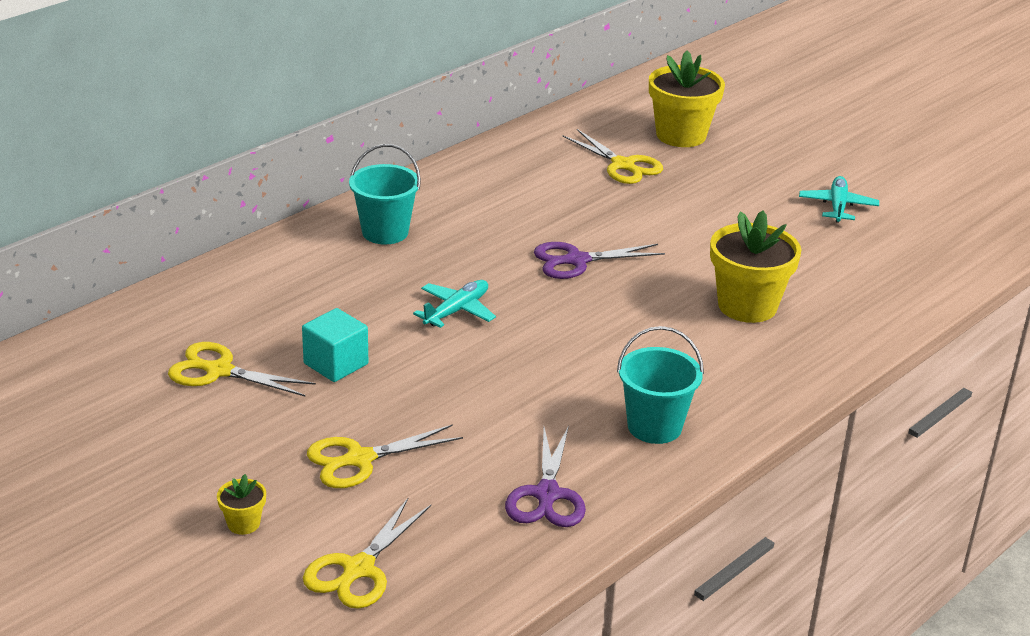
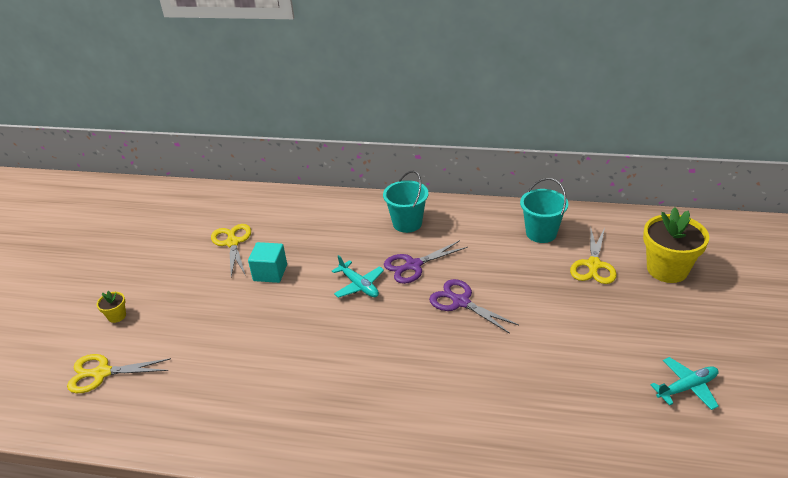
camera: 60 degrees right, 5 degrees up
yellow scissors [307,424,463,488] -> none
turquoise plane [413,280,496,328] -> turquoise plane turned 45 degrees clockwise [332,255,384,298]
purple scissors [505,426,586,527] -> purple scissors moved to [384,240,468,284]
turquoise bucket [617,326,704,444] -> turquoise bucket moved to [520,178,568,243]
yellow flower pot [710,211,801,323] -> none

